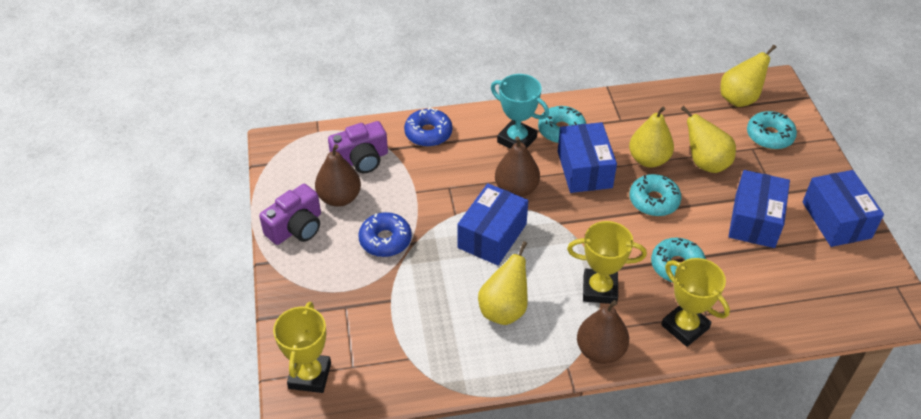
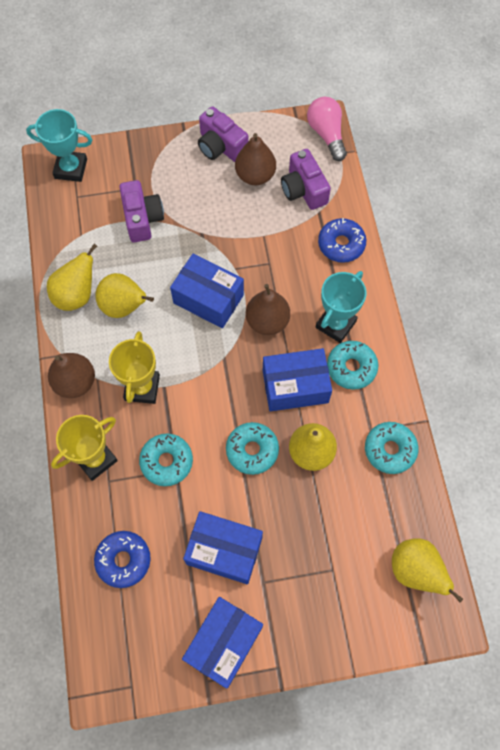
camera: 90 degrees right, 20 degrees up
yellow trophy [273,302,331,393] -> turquoise trophy [26,109,92,182]
blue donut [358,212,412,257] -> blue donut moved to [94,531,151,588]
yellow pear [681,106,736,173] -> yellow pear moved to [47,244,97,311]
turquoise donut [747,111,797,149] -> turquoise donut moved to [365,422,418,474]
blue box [803,170,884,247] -> blue box turned 45 degrees counterclockwise [182,597,263,689]
none -> purple camera [119,180,164,242]
none -> pink light bulb [307,97,347,161]

